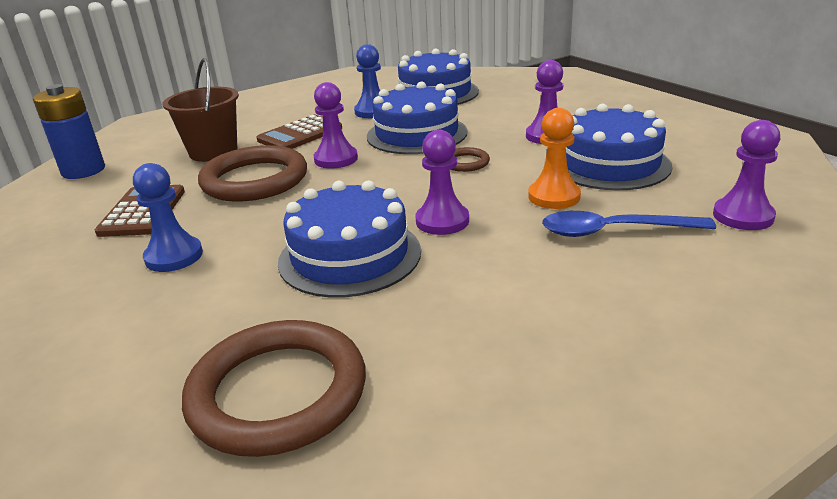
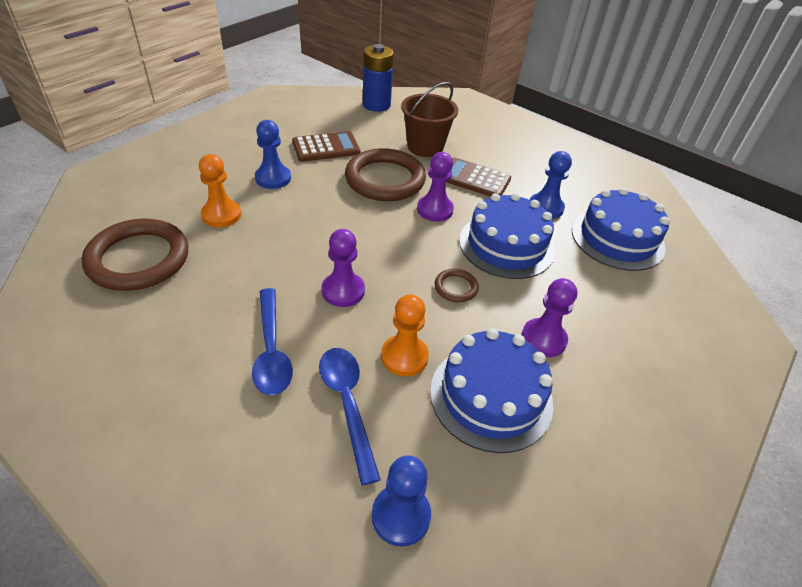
camera: 65 degrees right, 15 degrees up
blue cake [278,180,421,298] -> none
purple pawn [713,120,780,230] -> blue pawn [372,455,431,547]
none -> orange pawn [199,154,241,227]
none -> blue spoon [252,288,293,395]

